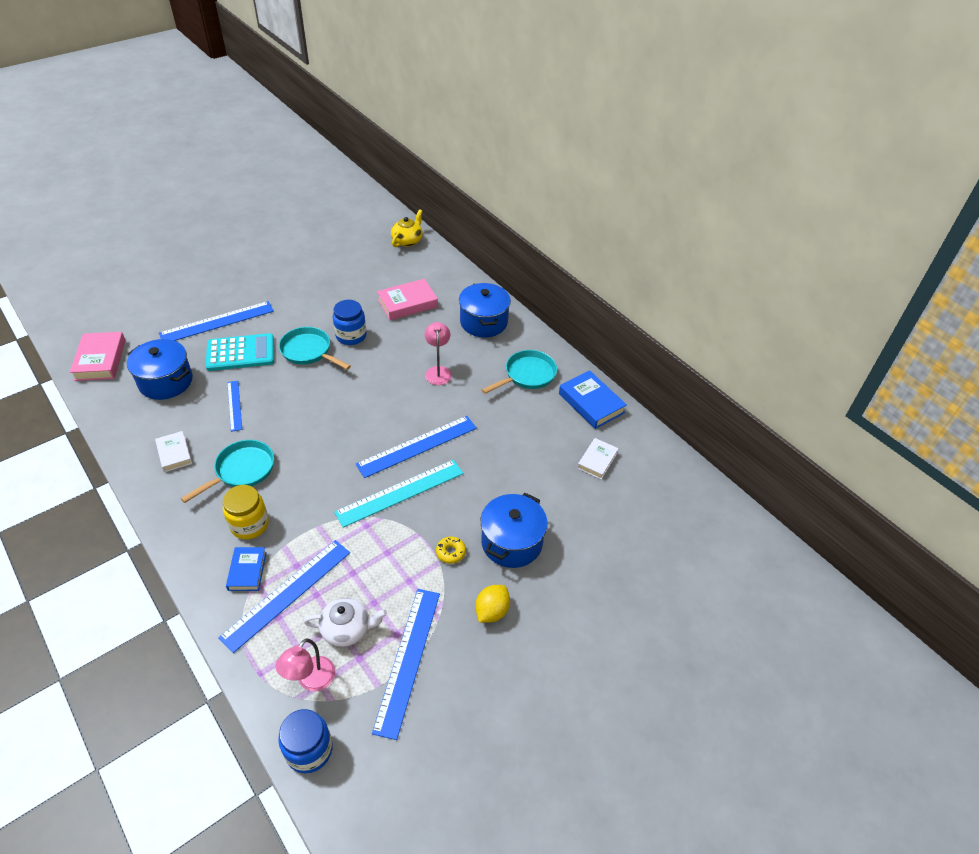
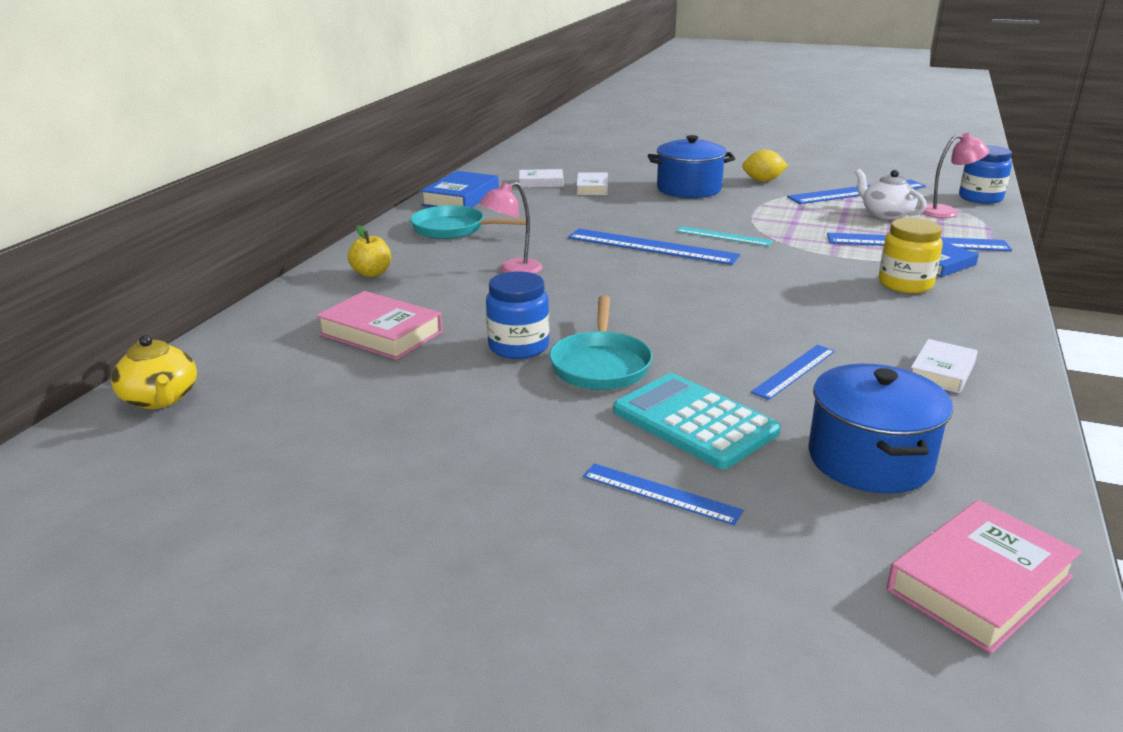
camera: 120 degrees left, 20 degrees down
blue ruler [159,301,274,341] -> blue ruler [583,463,744,525], size x0.56
turquoise pan [181,440,274,503] -> none
turquoise ruler [334,460,463,528] -> turquoise ruler [676,226,773,246], size x0.56
yellow teapot [391,209,423,247] -> yellow teapot turned 120 degrees counterclockwise [111,335,197,409]
yellow donut [436,537,466,564] -> none
blue pot [459,283,511,337] -> yellow apple [348,225,391,277]
none -> white book [577,172,608,195]

